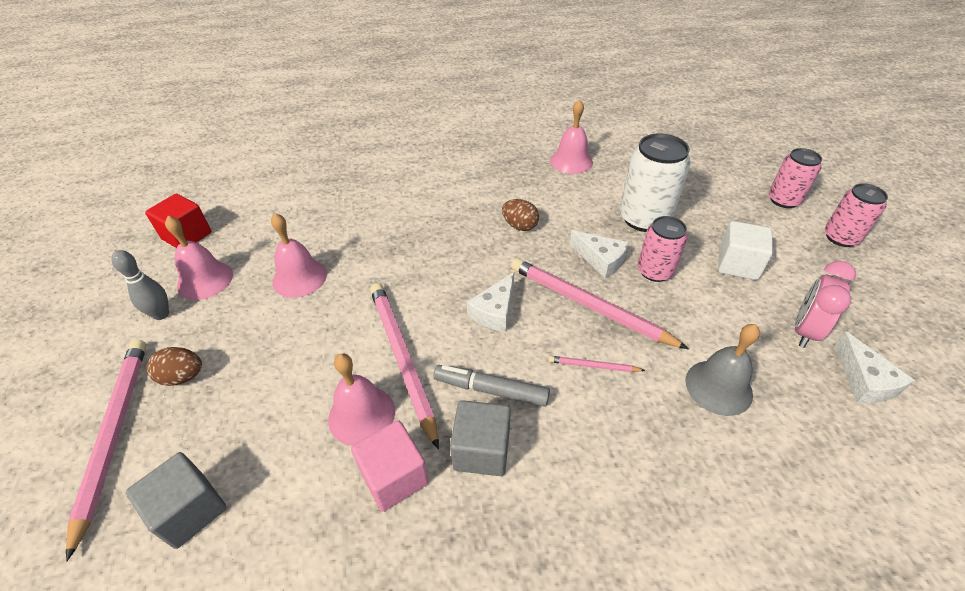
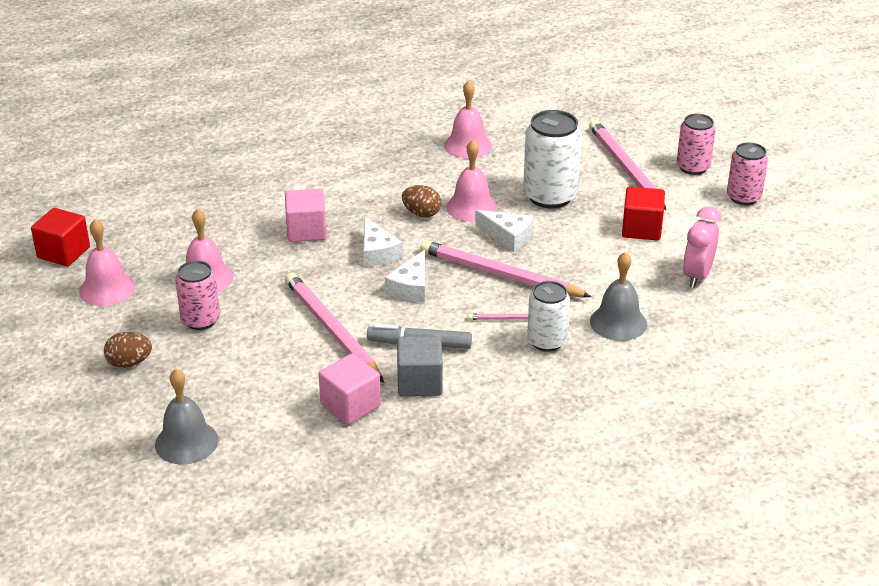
camera: 10 degrees left, 10 degrees down
pink pencil [66,340,146,562] -> pink pencil moved to [589,120,666,210]
grey bowling pin [111,250,169,320] -> none
grey cube [126,452,226,549] -> grey bell [155,369,219,465]
pink bell [328,354,395,446] -> pink bell moved to [446,140,497,222]
pink can [638,216,688,282] -> pink can moved to [175,260,220,330]
white cube [718,221,773,280] -> red cube [622,187,665,241]
white cheese [835,331,915,403] -> white cheese moved to [363,217,403,267]
none -> pink cube [285,189,327,242]
none -> white can [527,281,570,351]

